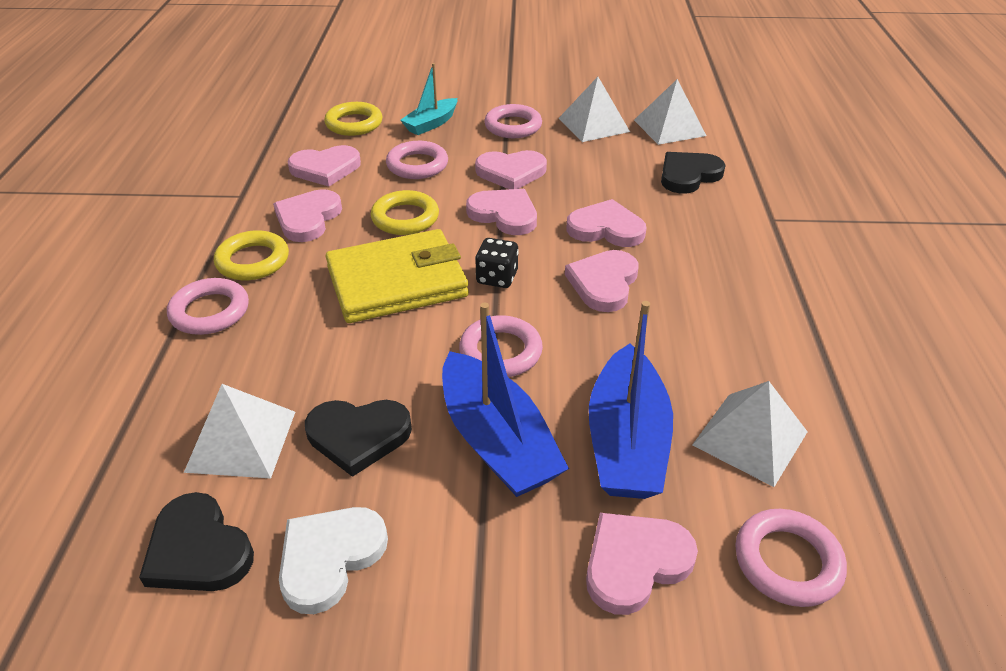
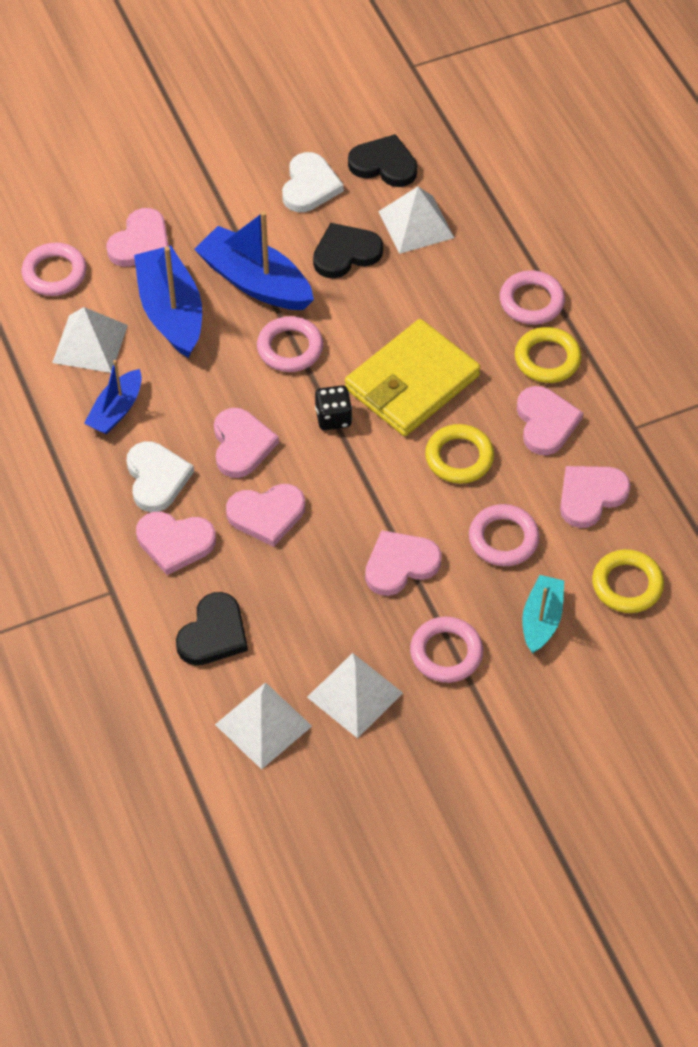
camera: 155 degrees right, 15 degrees up
pink heart [466,189,537,235] -> pink heart moved to [136,511,216,575]
none -> blue boat [84,360,142,435]
none -> white heart [126,441,194,512]

